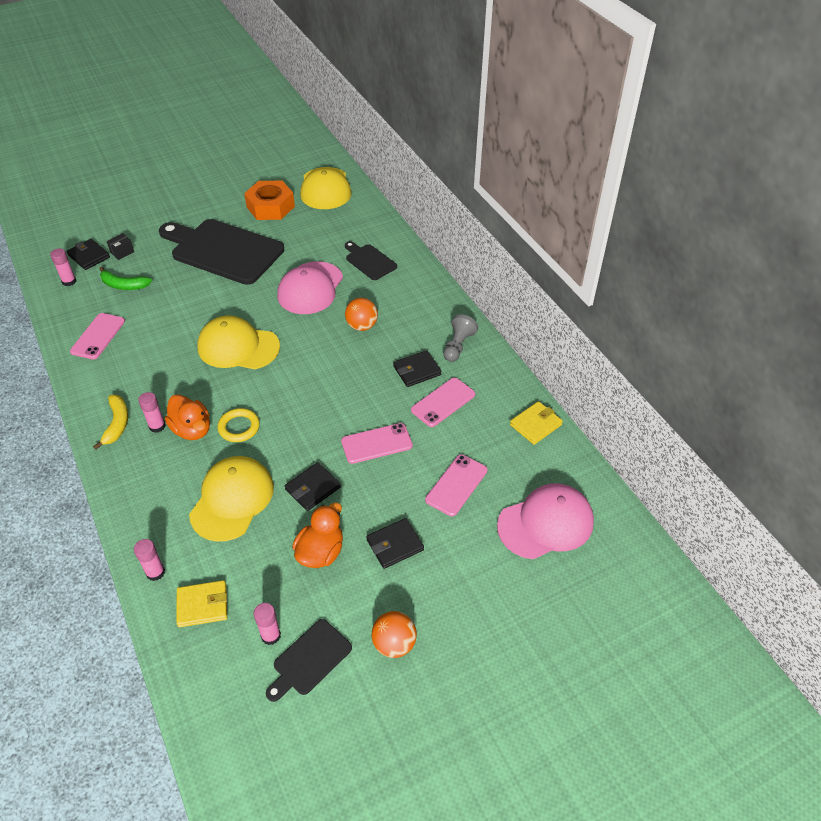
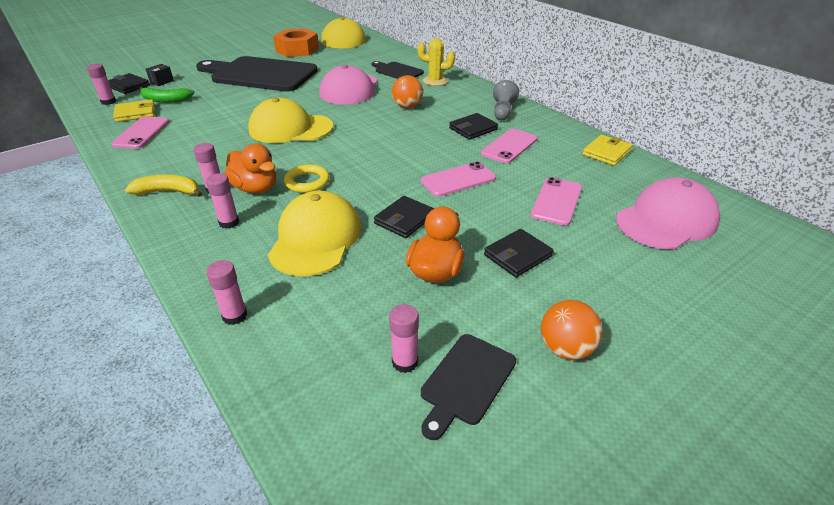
camera: 10 degrees left, 10 degrees down
yellow banana [93,395,128,450] -> yellow banana turned 75 degrees counterclockwise [125,175,202,197]
yellow wallet [176,580,227,627] -> yellow wallet moved to [113,99,155,122]
none -> pink glue stick [206,173,239,229]
none -> yellow cactus [417,39,455,86]

